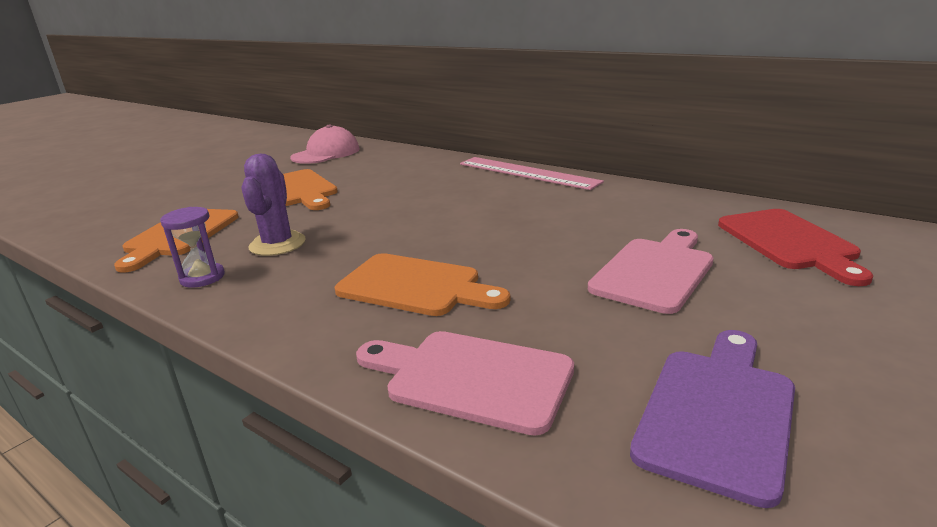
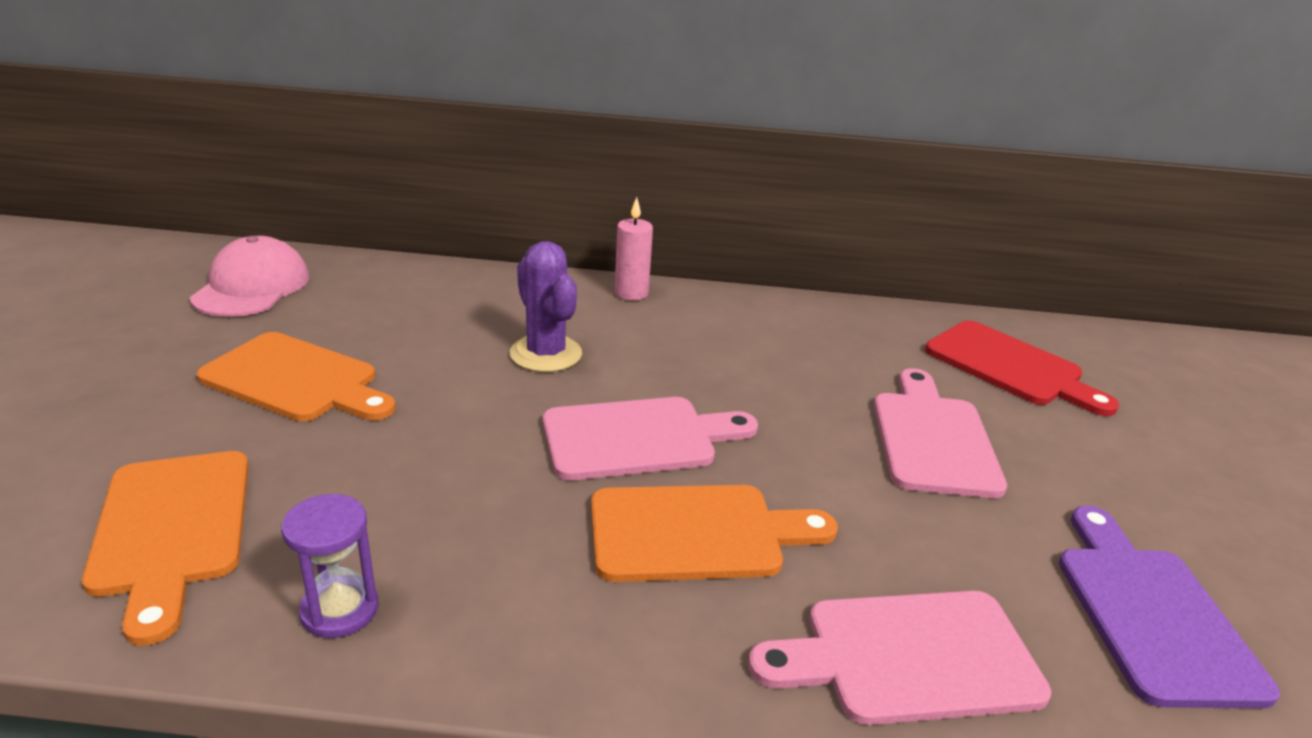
camera: 35 degrees left, 5 degrees up
purple cactus [241,153,306,256] -> purple cactus moved to [510,241,582,372]
pink ruler [460,157,604,190] -> pink candle [615,197,653,301]
none -> pink cutting board [543,397,758,480]

